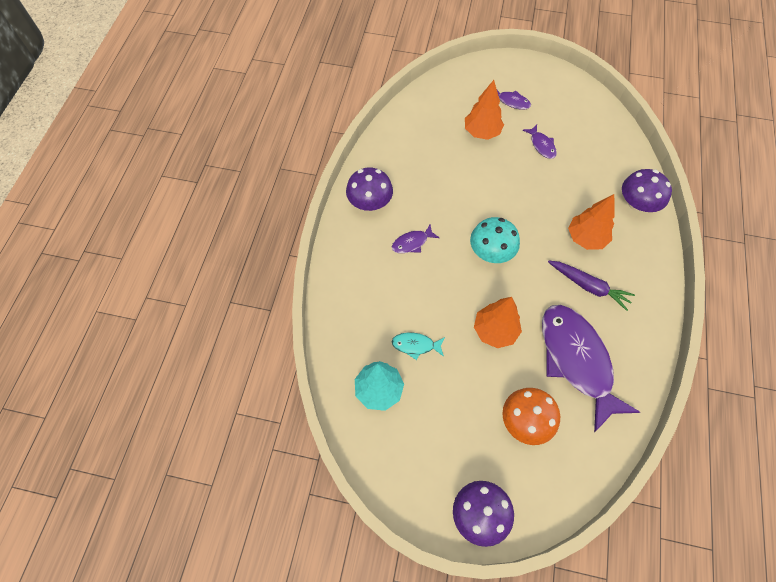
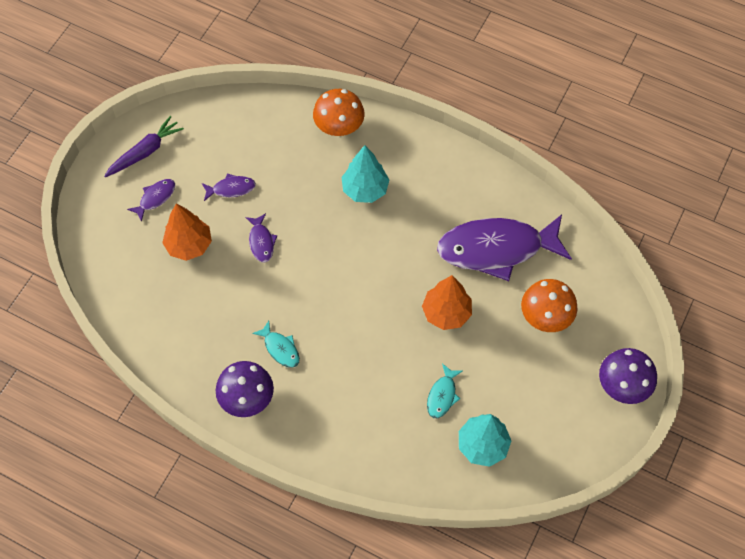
camera: 75 degrees left, 0 degrees up
purple fish [392,225,439,253] -> purple fish moved to [245,213,277,262]
turquoise mushroom [470,217,520,263] -> none
purple carrot [548,261,635,311] -> purple carrot moved to [104,116,184,177]
orange tree [568,194,615,250] -> turquoise tree [342,145,389,203]
purple mushroom [622,169,672,212] -> orange mushroom [313,89,365,136]
none -> turquoise fish [252,321,300,368]

